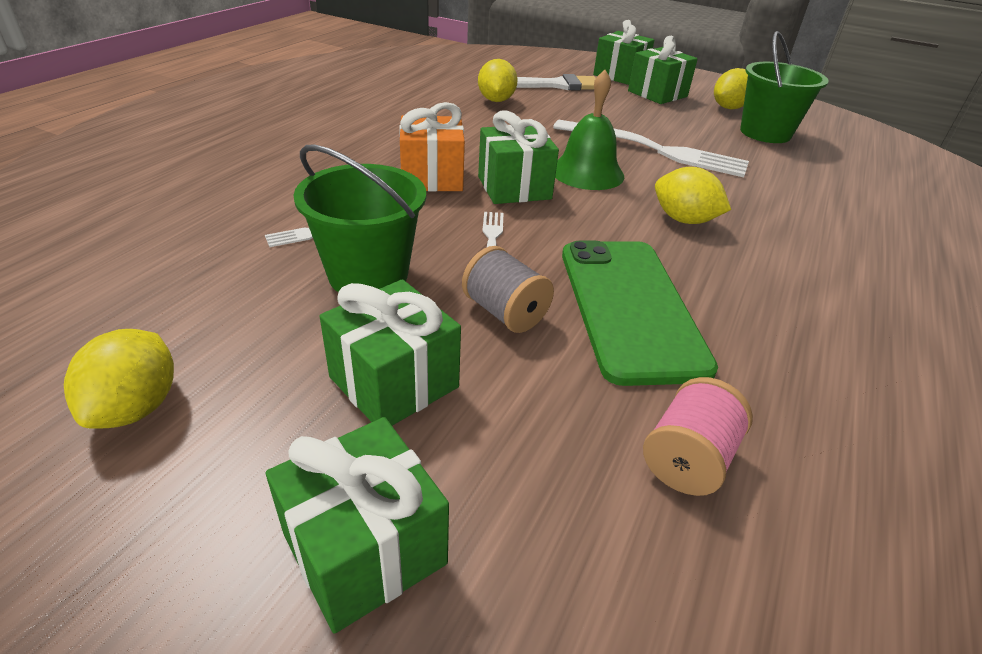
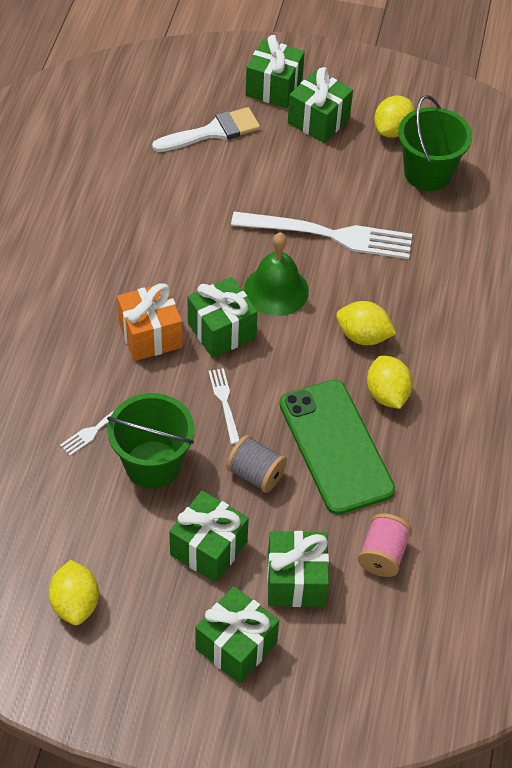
camera: 15 degrees left, 15 degrees up
yellow lemon [478,59,518,102] -> yellow lemon moved to [367,355,413,409]
none -> green gift [267,531,329,607]

